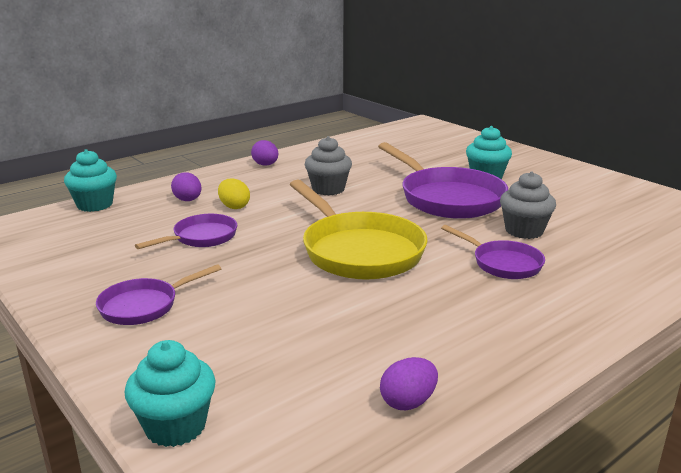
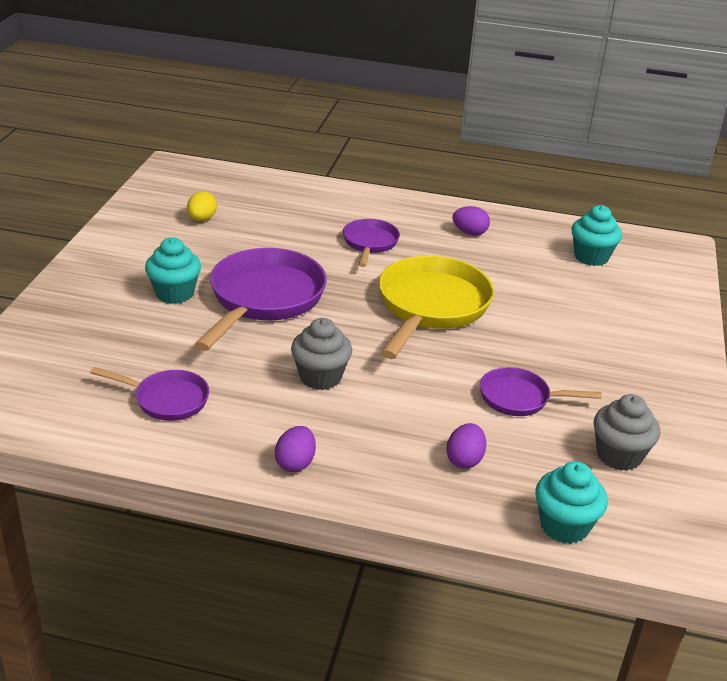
camera: 130 degrees left, 10 degrees up
purple pan [96,264,221,325] -> purple pan moved to [90,367,209,421]
turquoise cupcake [125,340,216,447] -> turquoise cupcake moved to [572,205,622,266]
yellow egg [218,178,250,209] -> yellow egg moved to [187,191,217,221]
purple egg [380,357,438,410] -> purple egg moved to [452,206,490,235]
grey cupcake [500,171,556,239] -> grey cupcake moved to [593,394,660,471]

